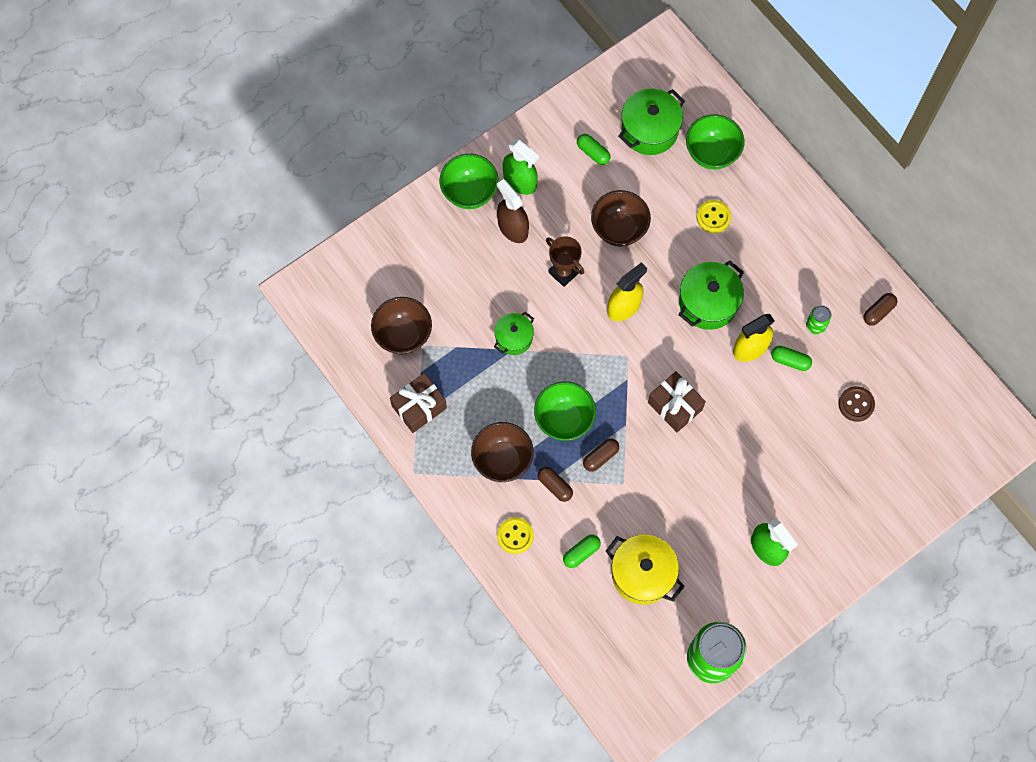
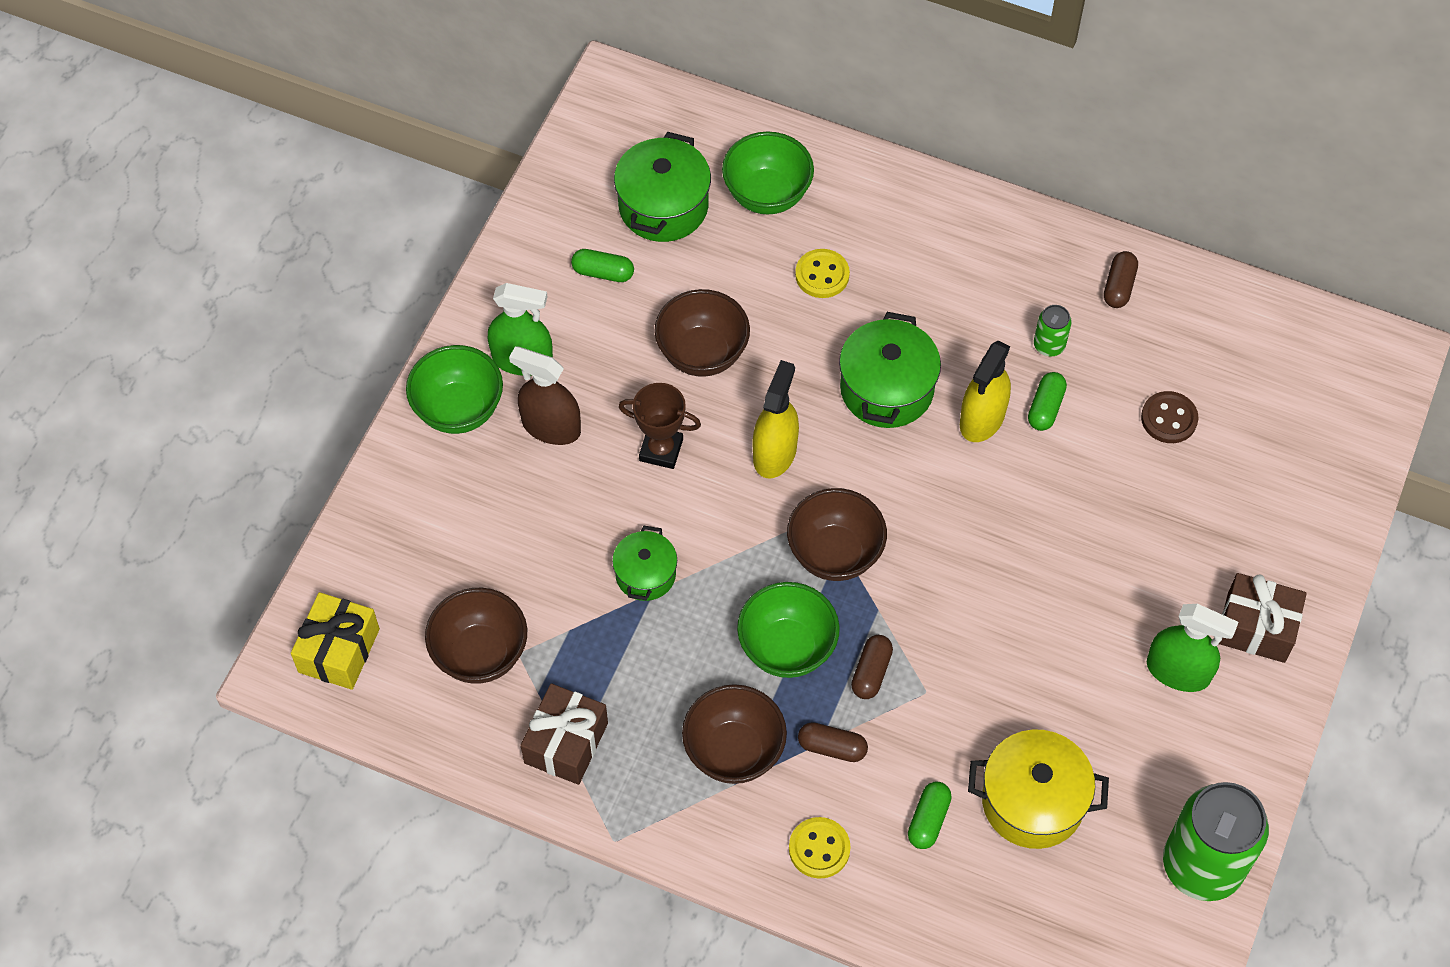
camera: 30 degrees left, 10 degrees down
brown gift [648,371,706,432] -> brown gift moved to [1219,573,1307,663]
green capsule [771,346,812,371] -> green capsule turned 60 degrees counterclockwise [1028,372,1067,431]
none -> yellow gift [291,592,380,690]
none -> brown bowl [787,488,887,581]

